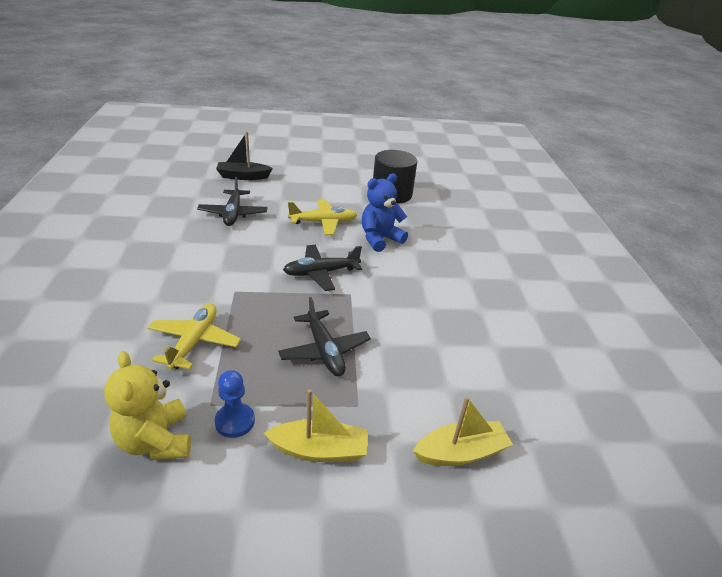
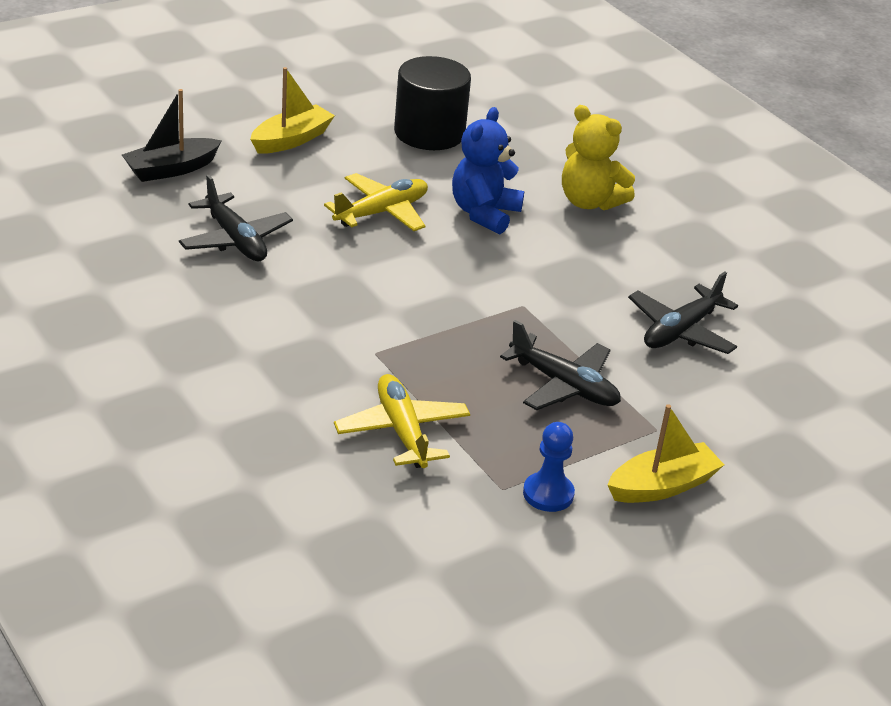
camera: 30 degrees left, 0 degrees up
yellow teddy bear [104,351,191,460] -> yellow teddy bear moved to [562,105,635,210]
black plane [283,245,362,291] -> black plane moved to [628,271,738,354]
yellow boat [413,396,513,466] -> yellow boat moved to [250,67,335,154]

